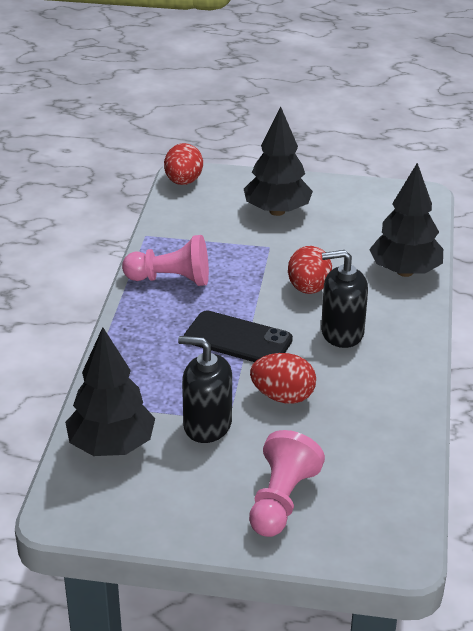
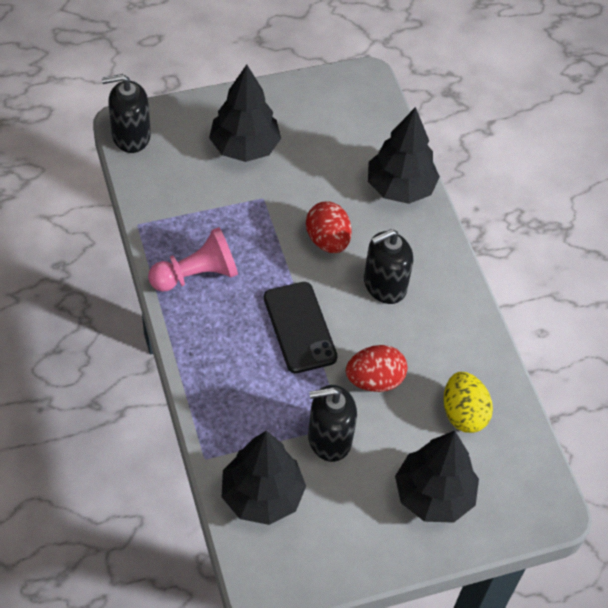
camera: 30 degrees left, 20 degrees up
red egg [164,143,203,185] -> black soap dispenser [102,74,151,153]
black phone [184,311,293,362] -> black phone turned 75 degrees clockwise [264,282,338,373]
pink pawn [249,430,325,537] -> black tree [395,431,479,523]
none -> yellow egg [444,372,493,433]

